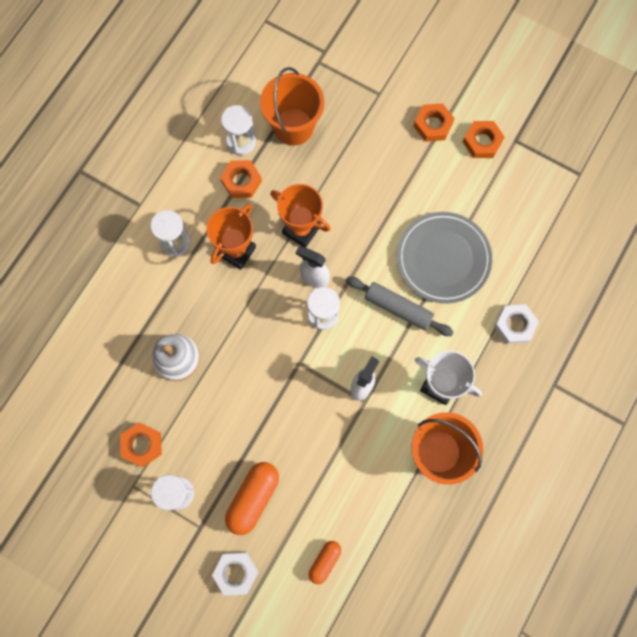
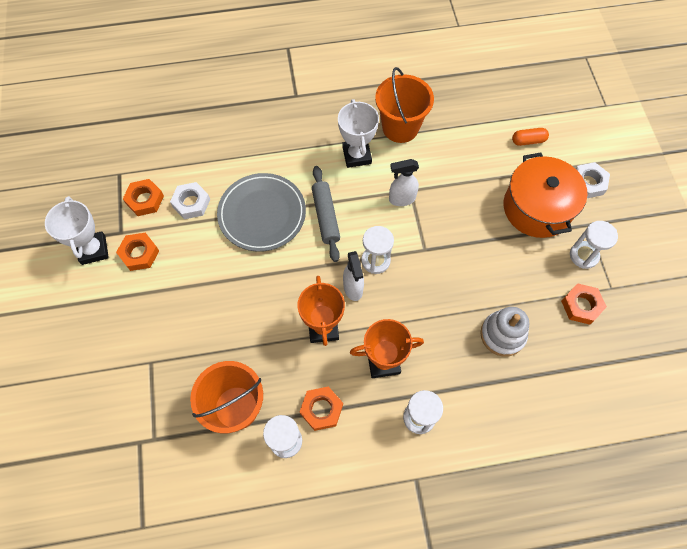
camera: 130 degrees left, 10 degrees down
orange capsule [225,462,279,535] -> orange pot [504,153,588,238]
orange nut [414,103,455,142] -> orange nut moved to [123,179,164,216]
white nut [494,304,539,344] -> white nut moved to [170,182,210,219]
none -> white trophy [45,196,109,265]

